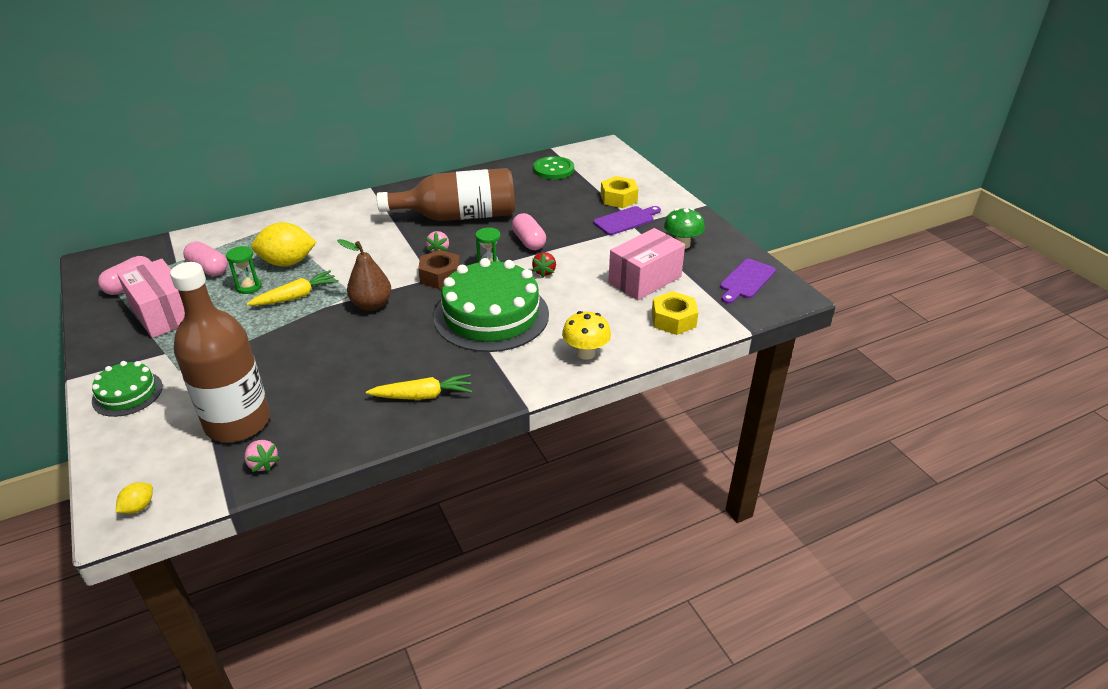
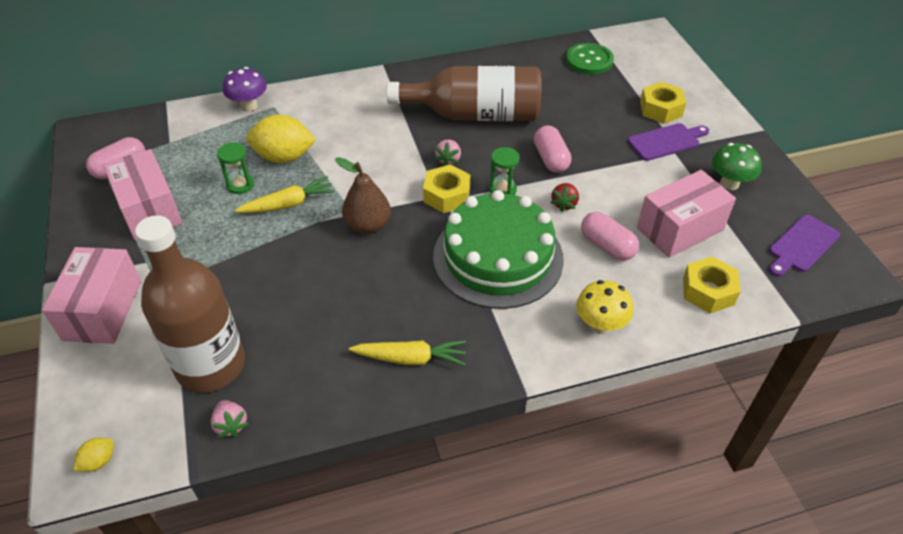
camera: 10 degrees right, 10 degrees up
green cake [92,361,163,417] -> pink box [42,247,141,344]
pink capsule [183,242,228,276] -> pink capsule moved to [581,212,639,261]
brown nut [418,250,460,289] -> yellow nut [423,165,470,213]
none -> purple mushroom [223,67,267,112]

